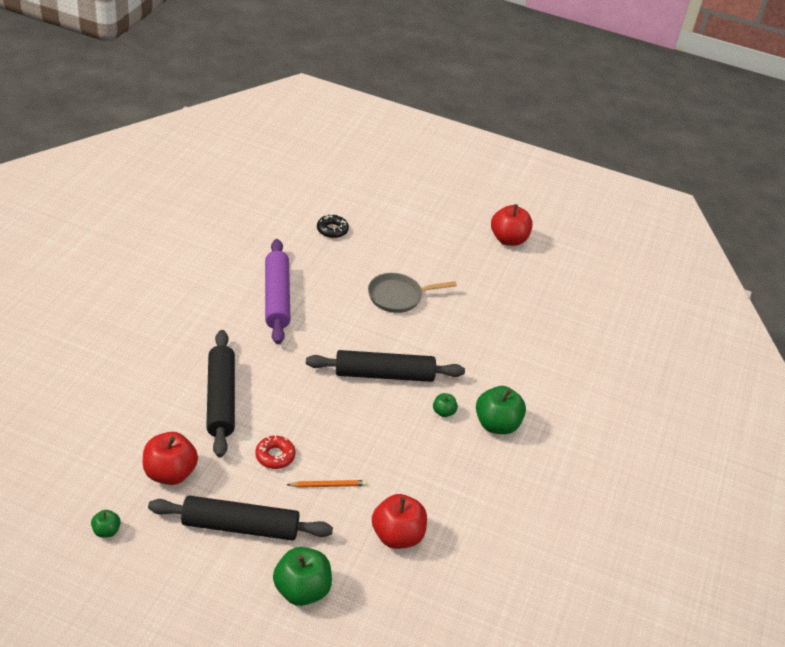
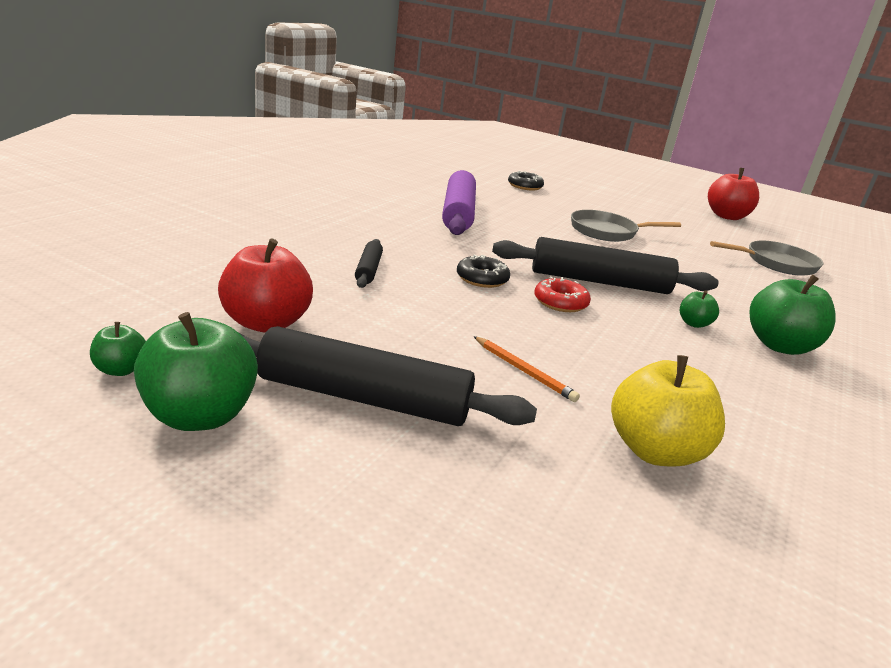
camera: 10 degrees right, 15 degrees down
black rolling pin [206,330,235,458] -> black rolling pin [355,239,383,288], size x0.49
red donut [255,435,295,469] -> red donut moved to [534,277,591,312]
green apple [273,547,332,606] -> green apple moved to [134,312,258,431]
orange pencil [287,480,367,488] -> orange pencil turned 45 degrees clockwise [473,336,580,402]
red apple [372,494,427,549] -> yellow apple [611,355,725,467]
none -> black donut [457,254,510,288]
none -> grey pan [710,241,823,276]

